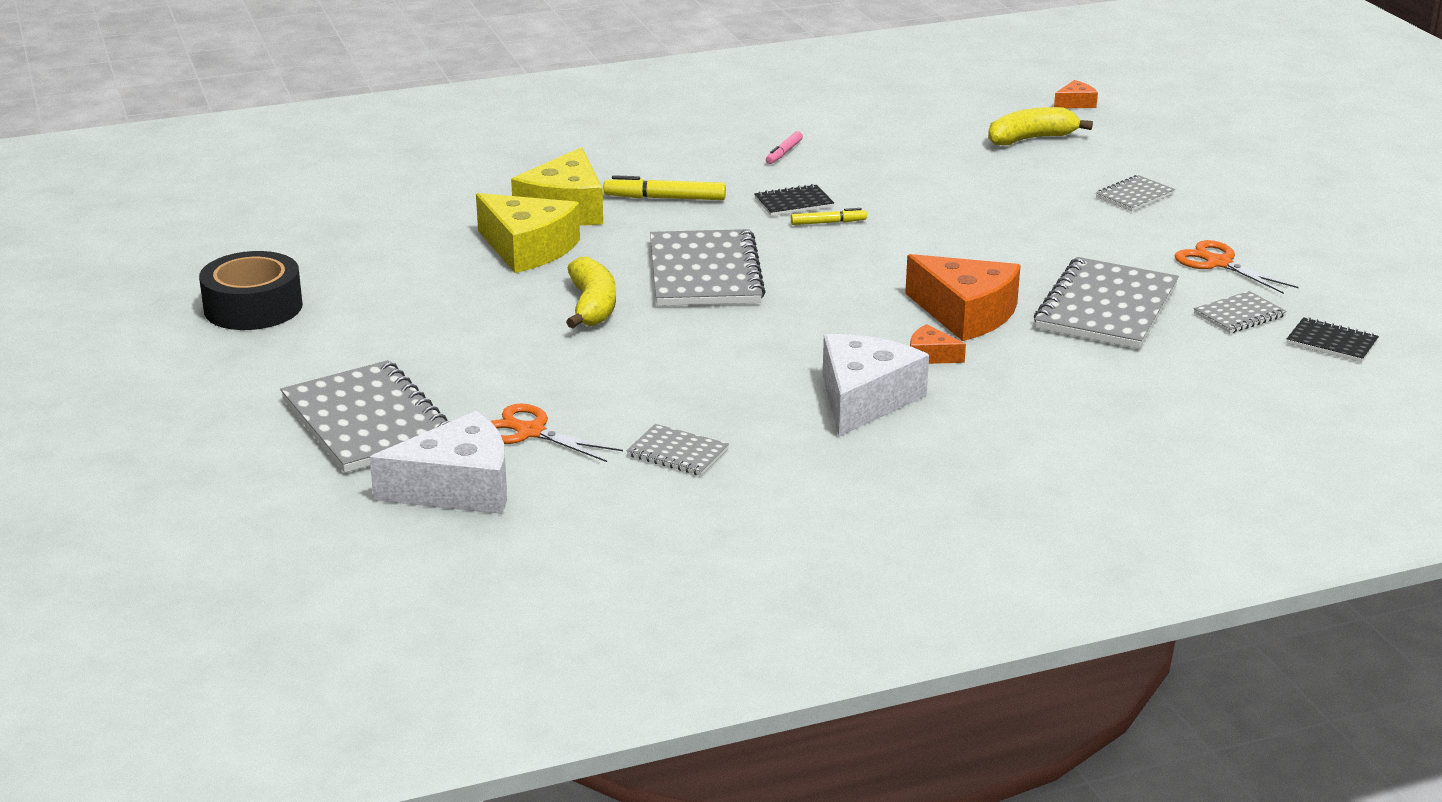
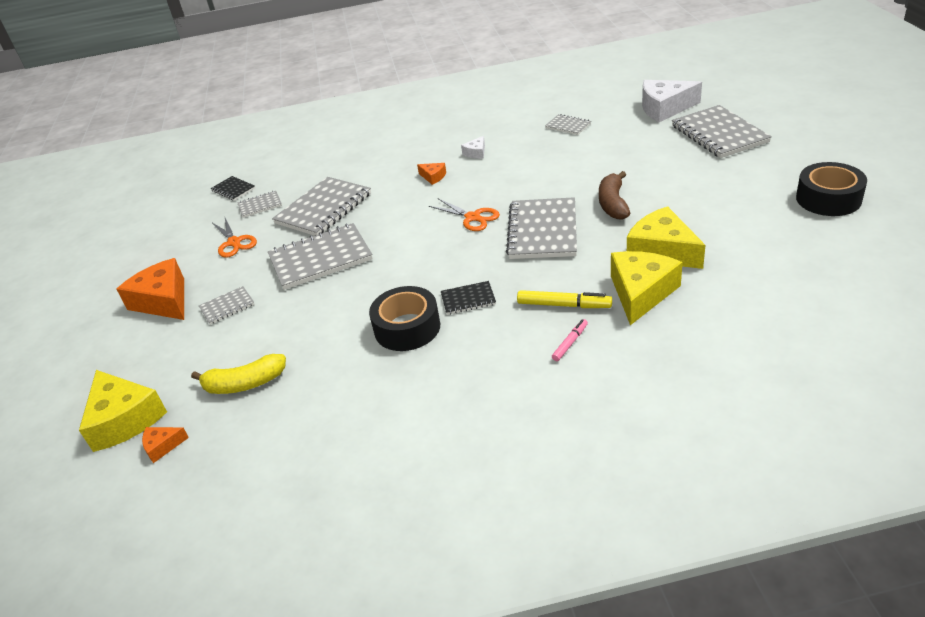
camera: 165 degrees left, 10 degrees up
orange scissors [491,404,623,462] -> orange scissors moved to [429,198,500,231]
yellow banana [566,257,616,328] -> brown banana [599,171,630,220]
pink marker [766,131,803,164] -> pink marker moved to [552,319,588,361]
yellow marker [791,208,867,225] -> none
white cheese [822,334,929,436] -> white cheese [461,136,485,159], size x0.47
orange cheese [905,254,1021,341] -> orange cheese moved to [117,258,184,320]
none -> yellow cheese [79,370,167,452]
none -> grey notebook [268,223,373,290]
none -> black tape [369,286,440,351]

